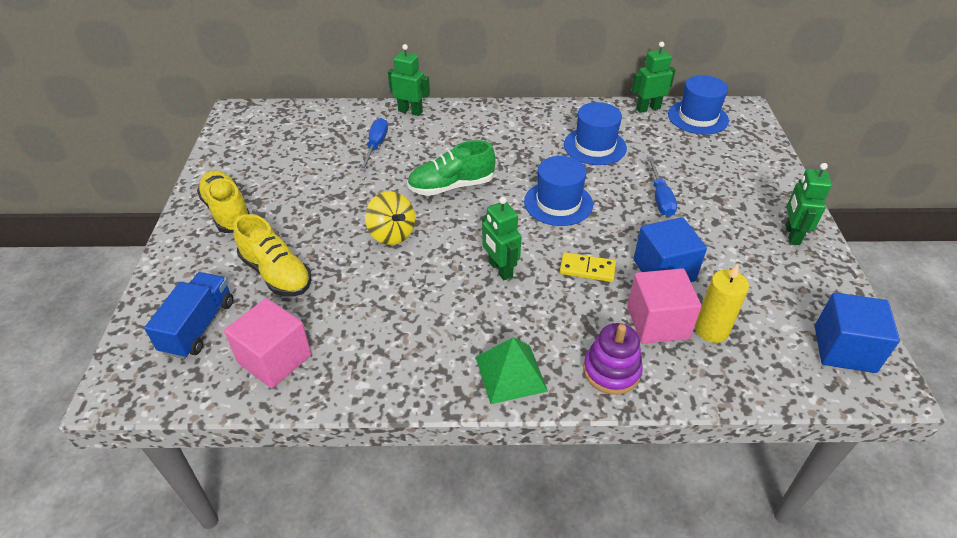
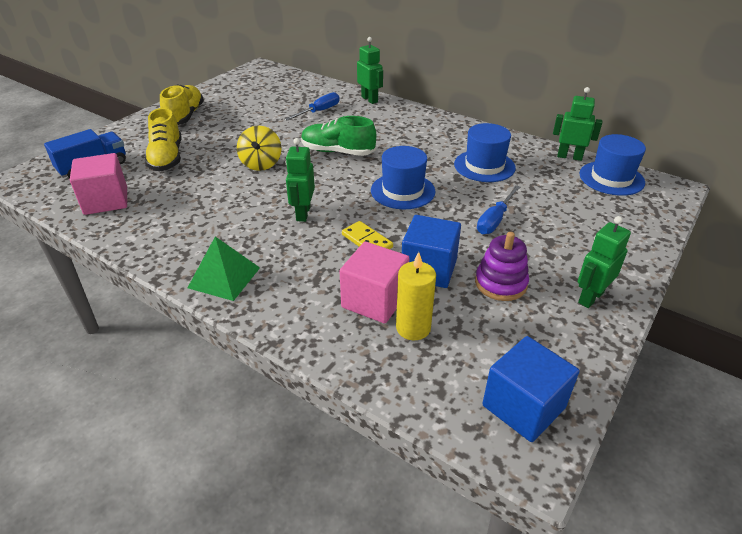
camera: 35 degrees right, 5 degrees down
purple stacking toy [583,323,643,395] -> purple stacking toy moved to [475,232,529,301]

